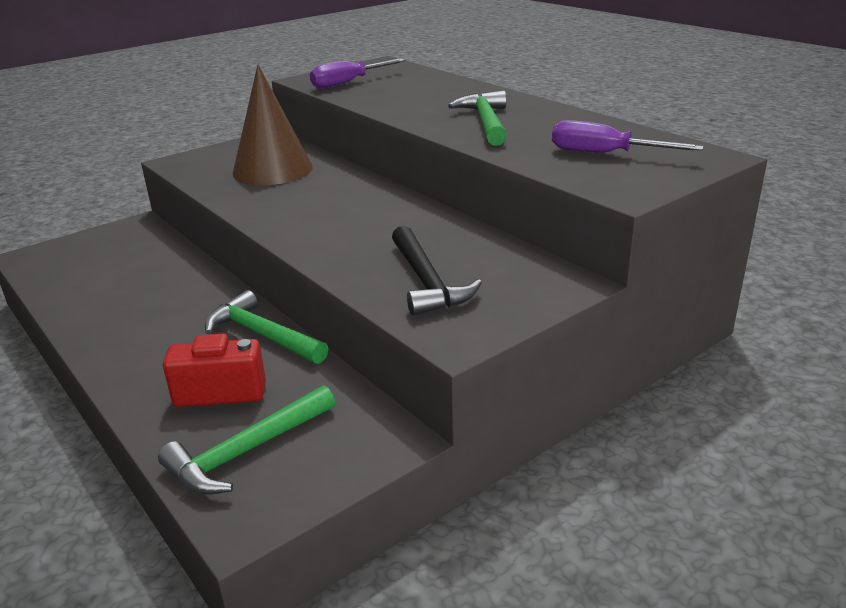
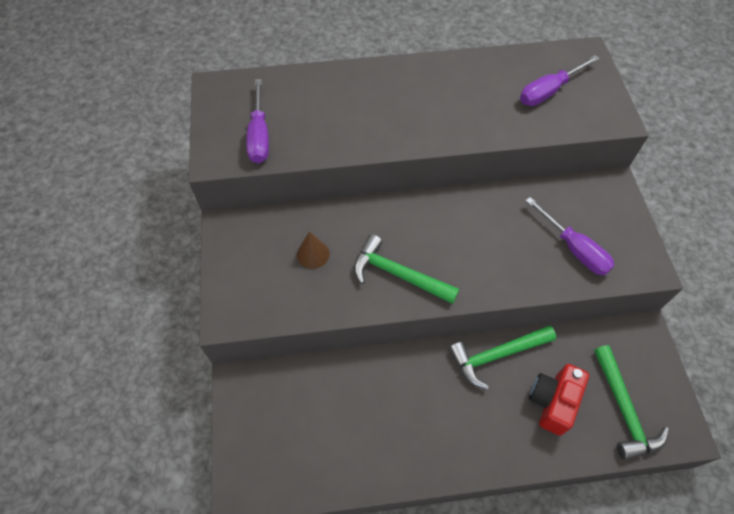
camera: 60 degrees left, 30 degrees up
brown cone [233,65,313,185] -> brown cone [297,231,330,269], size x0.45
black hammer [392,226,482,316] -> purple screwdriver [525,197,615,275]
green hammer [448,90,507,146] -> green hammer moved to [354,234,459,304]

